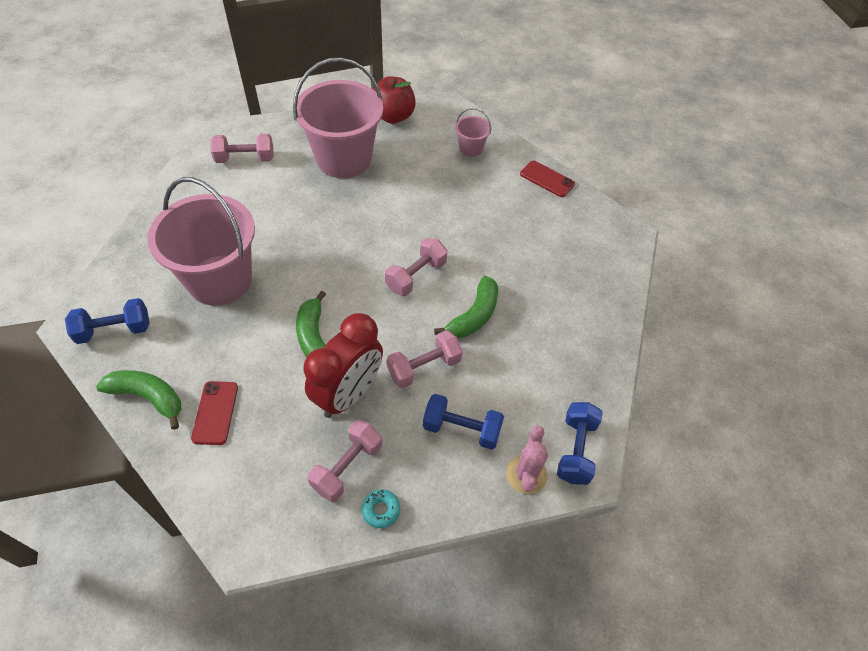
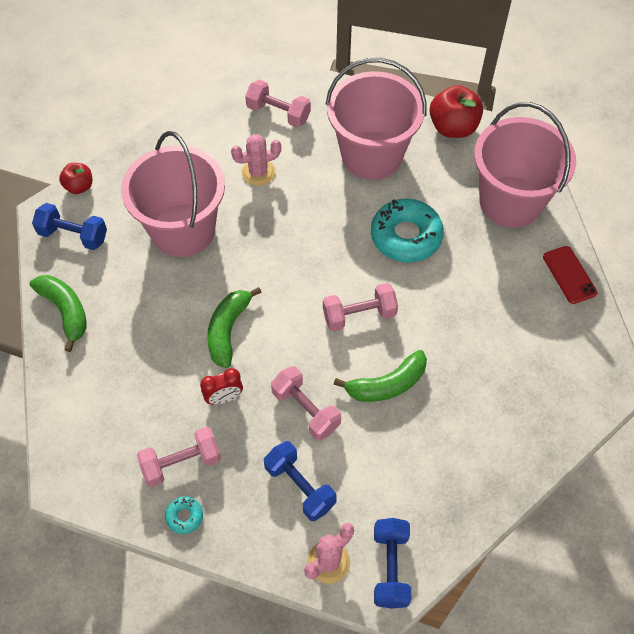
camera: 35 degrees right, 5 degrees up
red phone [191,381,238,445] -> none
red clock [304,313,383,418] -> red clock [200,368,243,405], size x0.48
pink dumbbell [387,330,463,388] -> pink dumbbell turned 45 degrees clockwise [271,366,341,441]
pink bucket [455,108,491,157] -> pink bucket [474,102,576,228], size x2.29
blue dumbbell [557,402,603,485] -> blue dumbbell turned 45 degrees counterclockwise [374,518,411,609]
none -> red apple [59,163,92,194]
none -> pink cactus [231,134,281,186]
none -> turquoise donut [371,198,444,263]

